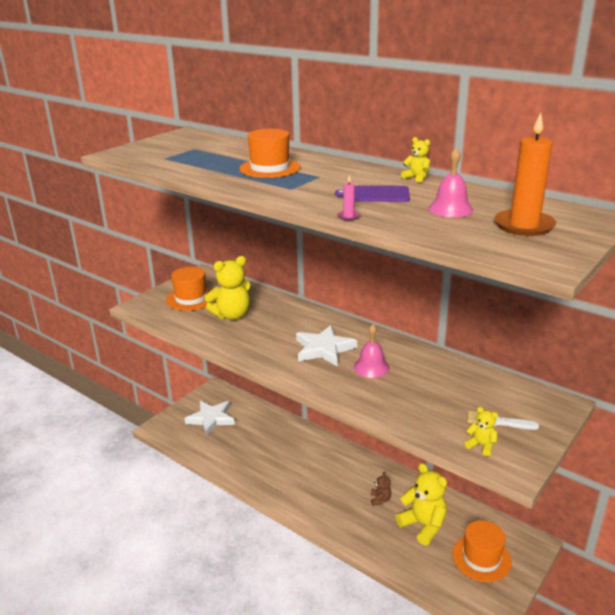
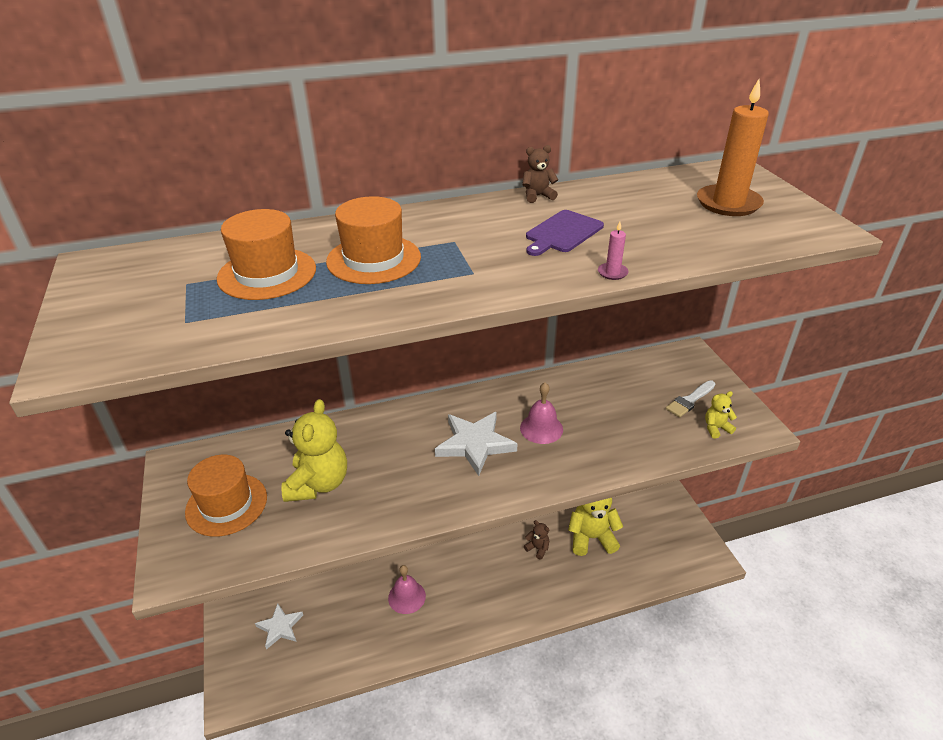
camera: 55 degrees left, 10 degrees up
white star [184,401,235,436] -> white star [255,603,303,650], size x0.66
yellow teddy bear [401,137,430,182] -> brown teddy bear [522,145,558,203]
pink bell [428,148,473,217] -> pink bell moved to [388,565,426,614]
orange hat [452,520,512,582] -> orange hat moved to [217,209,316,300]

